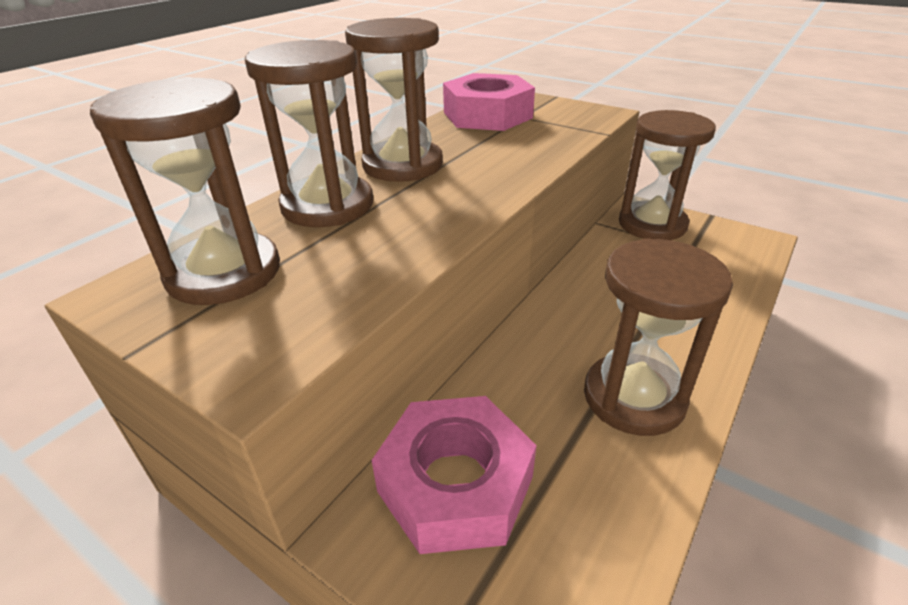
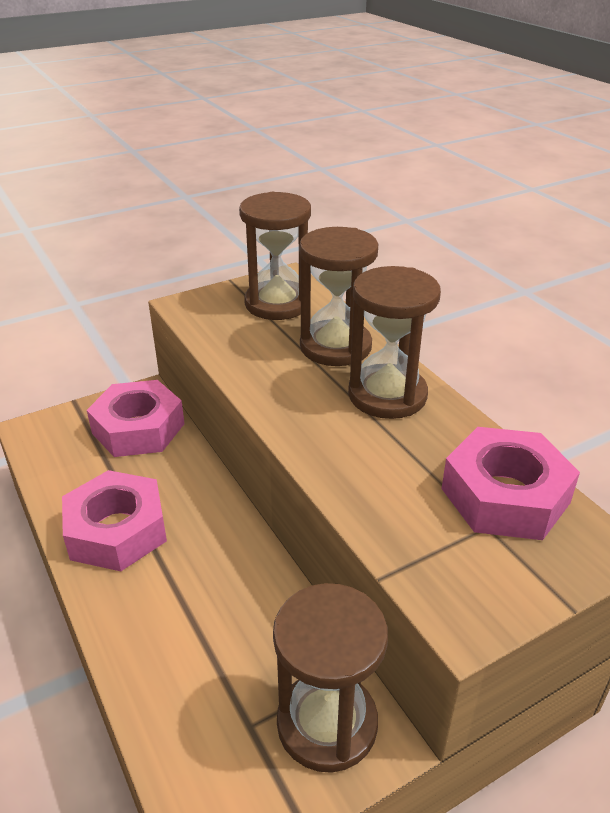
camera: 115 degrees right, 0 degrees up
brown hourglass [584,238,733,436] -> pink nut [62,470,167,571]

